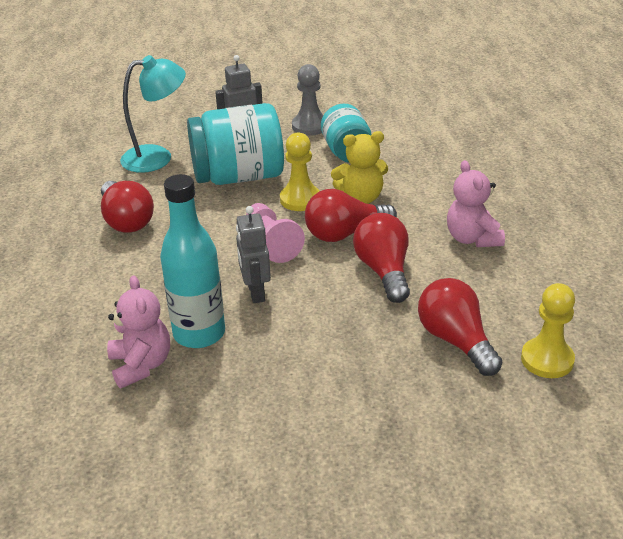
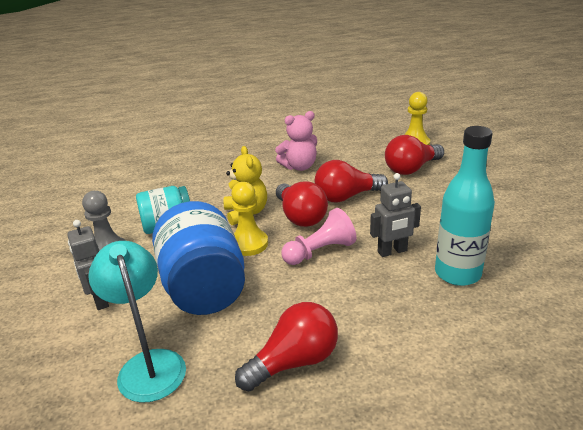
camera: 95 degrees left, 5 degrees down
pink teddy bear [107,275,170,388] -> none
turquoise jar [187,103,284,185] -> blue jar [152,201,245,315]

